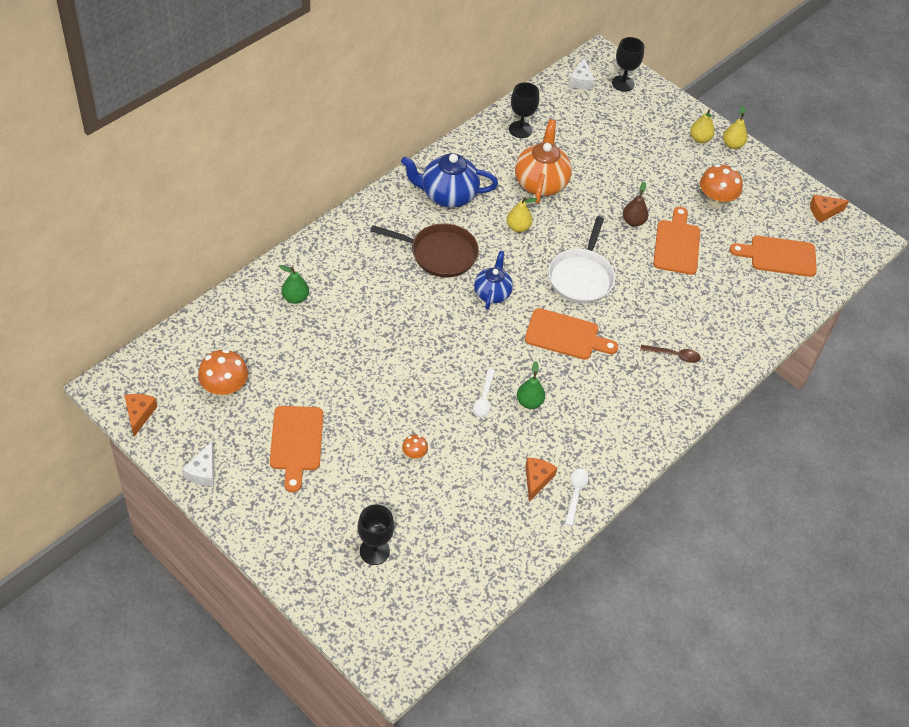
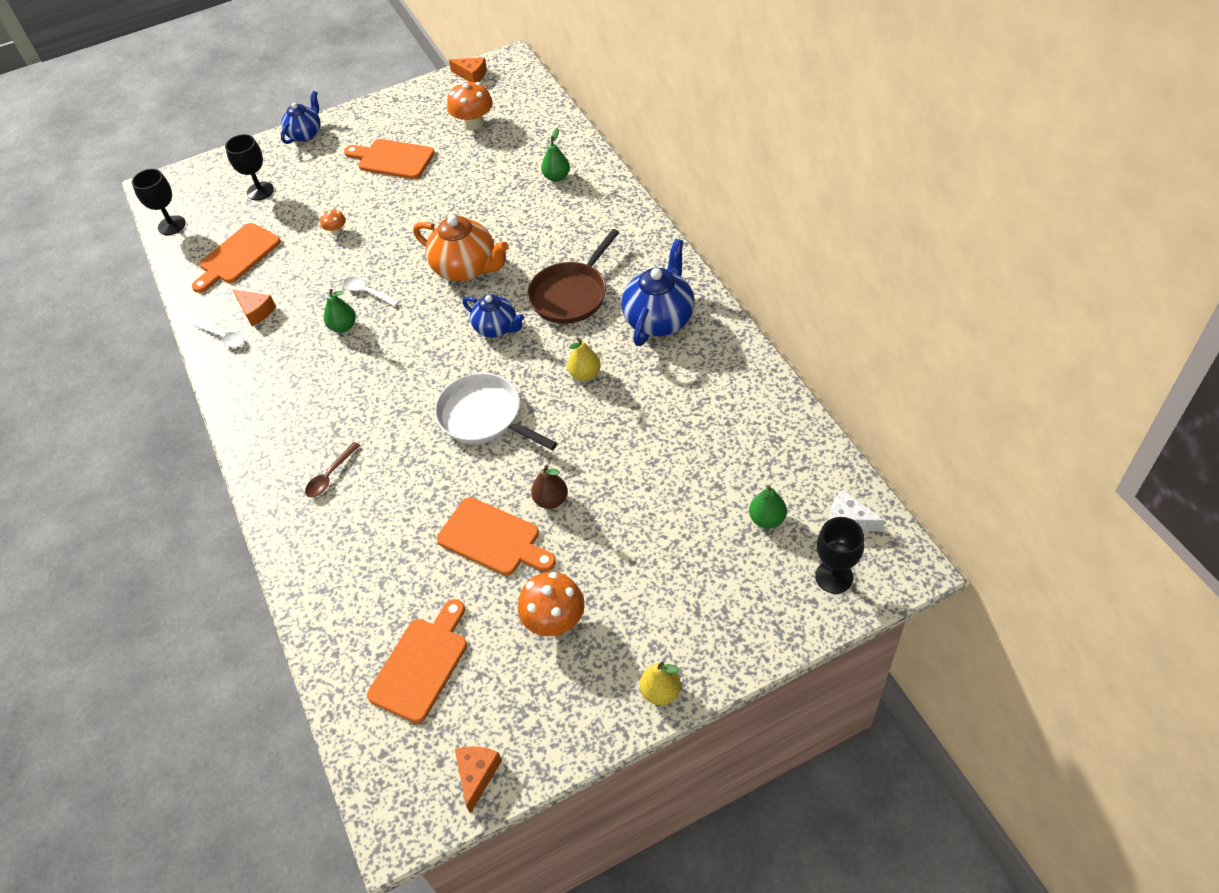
camera: 120 degrees right, 0 degrees up
white cheese [182,442,214,486] -> none
black goblet [509,82,539,138] -> black goblet moved to [132,169,186,235]
orange teapot [515,119,572,204] -> orange teapot moved to [413,215,509,281]
orange cutting board [525,308,618,360] -> orange cutting board moved to [192,223,281,293]
yellow pear [690,109,715,143] -> none
none -> blue teapot [281,91,321,144]
none -> green pear [749,485,787,529]

